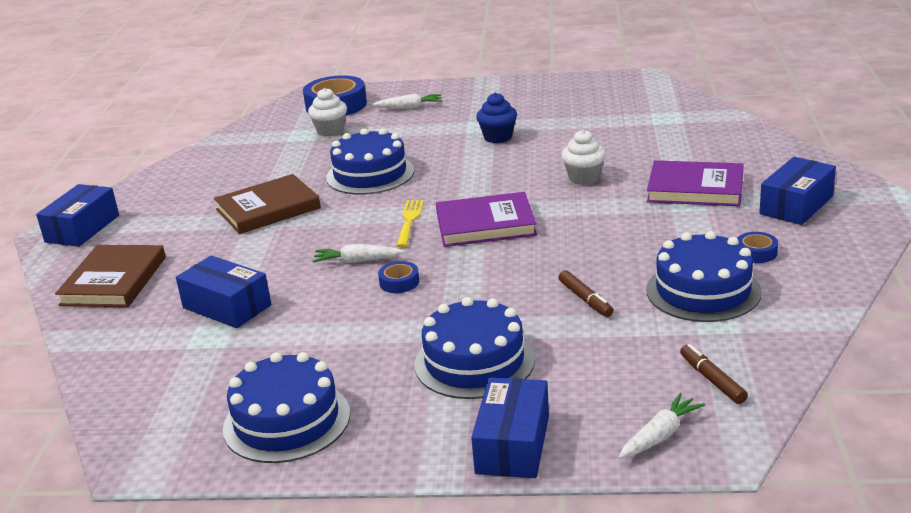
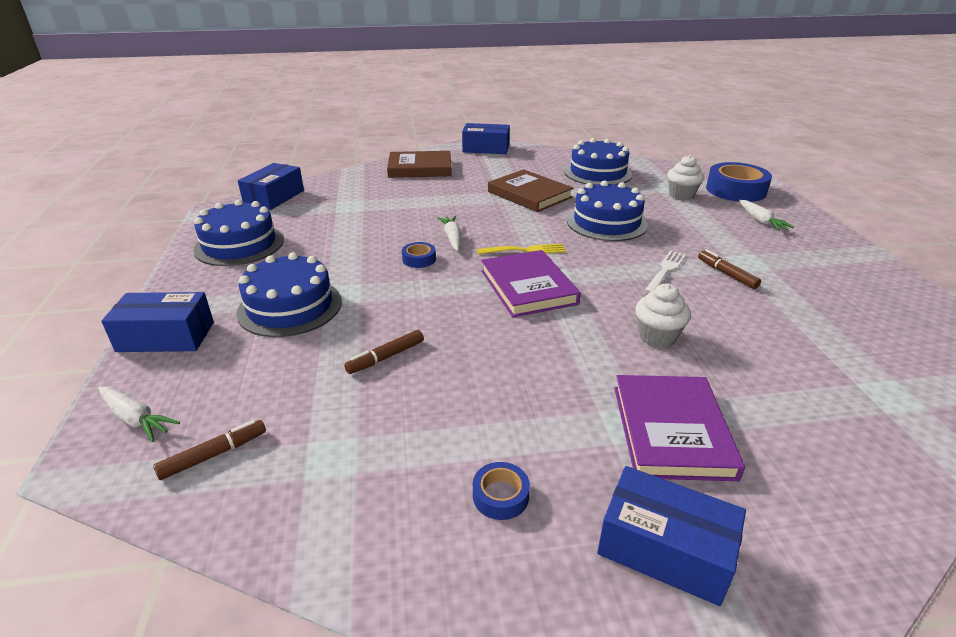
camera: 75 degrees right, 5 degrees up
blue box [176,255,271,328] -> blue box moved to [238,163,304,210]
blue cupcake [476,92,517,143] -> brown marker [698,249,761,289]
blue cake [646,231,762,322] -> blue cake moved to [564,138,632,185]
none -> white fork [644,251,686,293]

